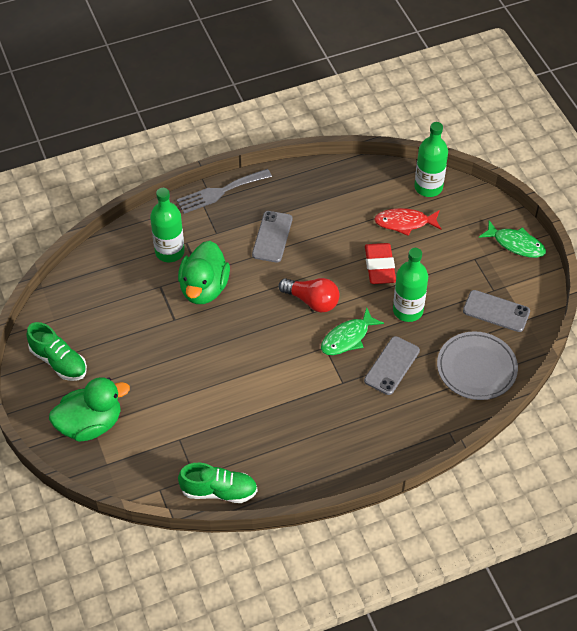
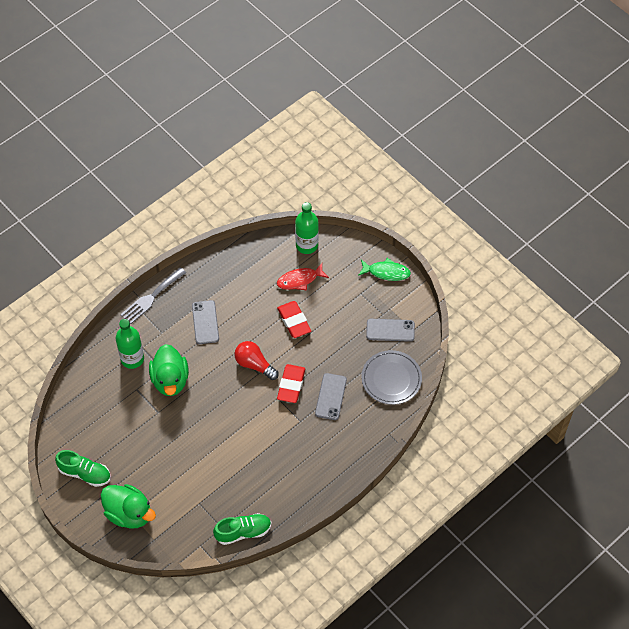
camera: 20 degrees left, 5 degrees up
green duck [49,377,130,442] -> green duck turned 75 degrees clockwise [101,484,156,529]
red light bulb [278,278,339,312] -> red light bulb turned 150 degrees counterclockwise [235,341,279,380]
green fish [321,308,384,355] -> red eraser [277,364,305,403]
green bottle [393,248,428,322] -> none

